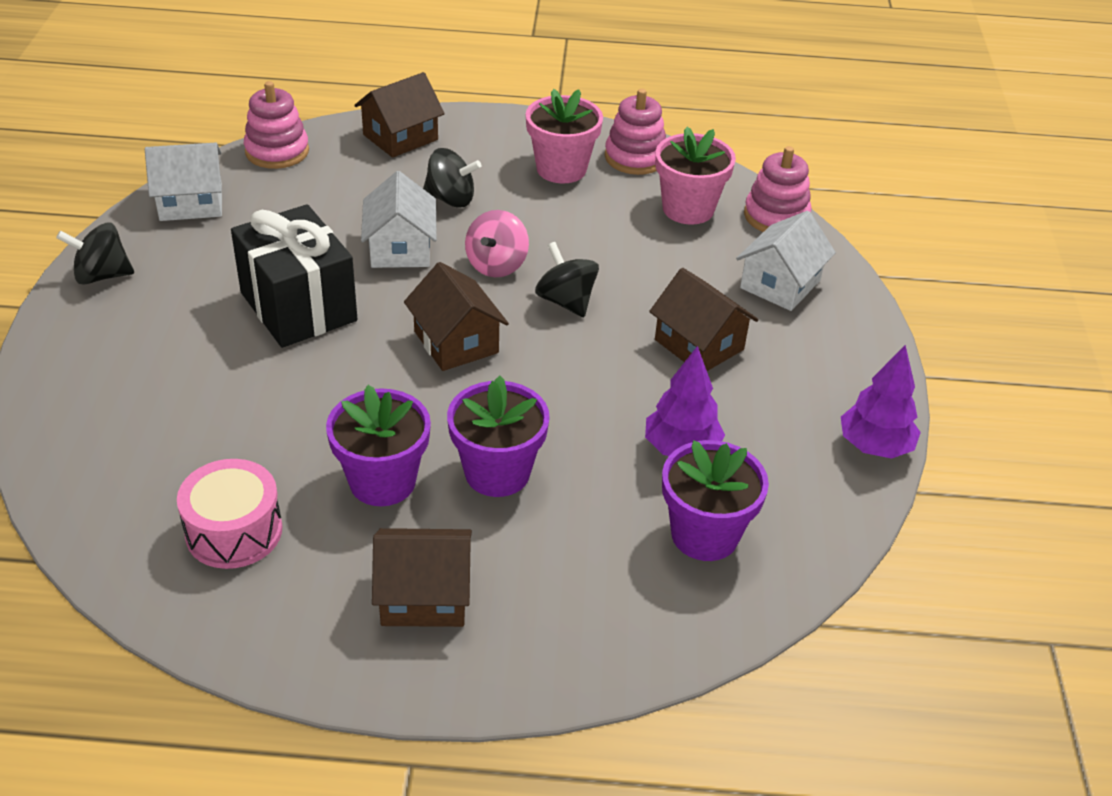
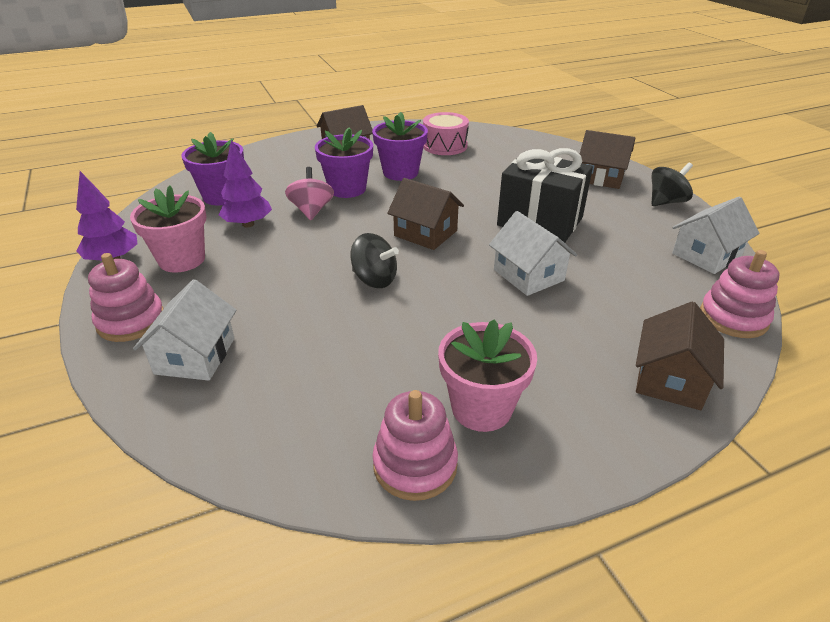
camera: 155 degrees right, 5 degrees down
black spinning top [423,148,481,208] -> none
pink spinning top [465,210,529,277] -> pink spinning top moved to [285,167,334,220]
brown house [649,268,758,371] -> brown house moved to [580,130,635,189]
pink flower pot [655,127,736,225] -> pink flower pot moved to [130,185,206,272]
pink stacking toy [744,146,812,232] -> pink stacking toy moved to [88,253,164,342]

